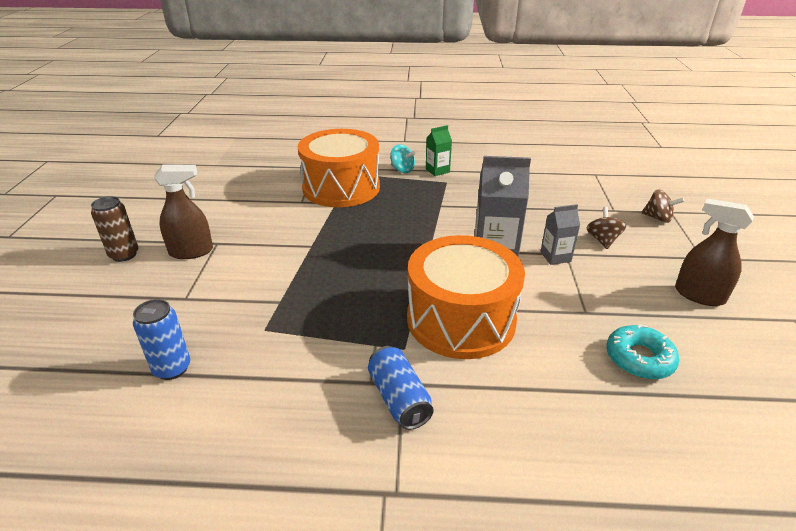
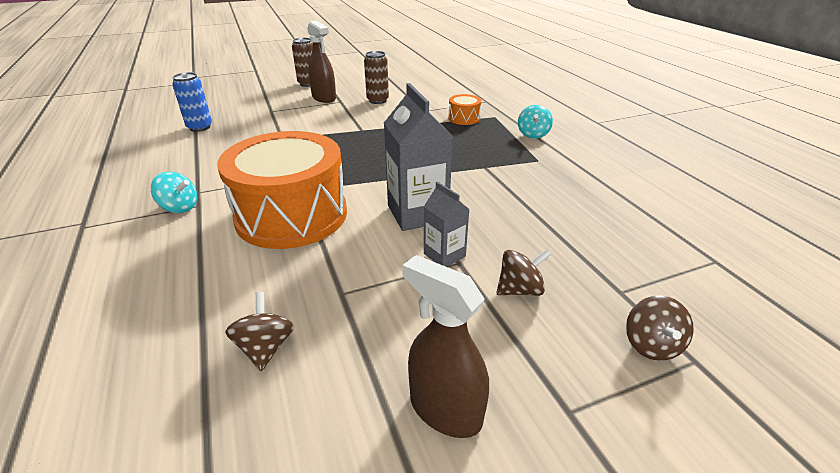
camera: 65 degrees right, 0 degrees up
orange drum [298,129,380,207] -> orange drum [448,94,482,125], size x0.41
blue can [368,346,434,430] -> turquoise spinning top [151,172,197,213]
green carton [426,125,452,176] -> none
turquoise donut [606,324,679,380] -> brown spinning top [225,292,294,371]
brown spray bottle [675,199,754,306] -> brown spray bottle turned 60 degrees counterclockwise [402,255,489,438]
none -> brown can [364,51,389,104]

